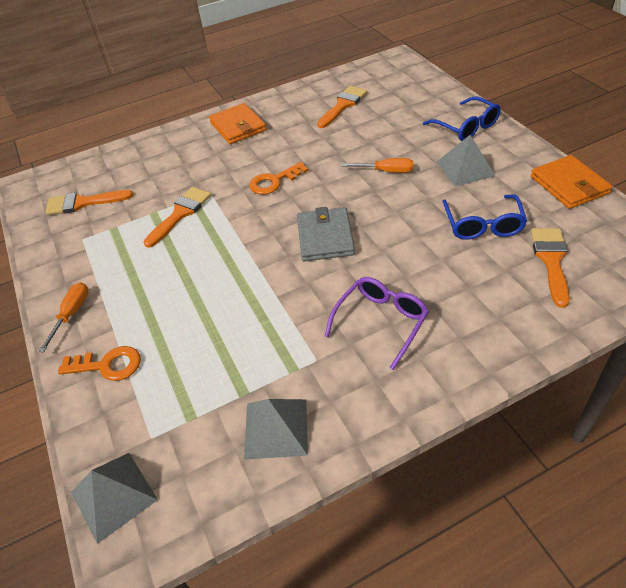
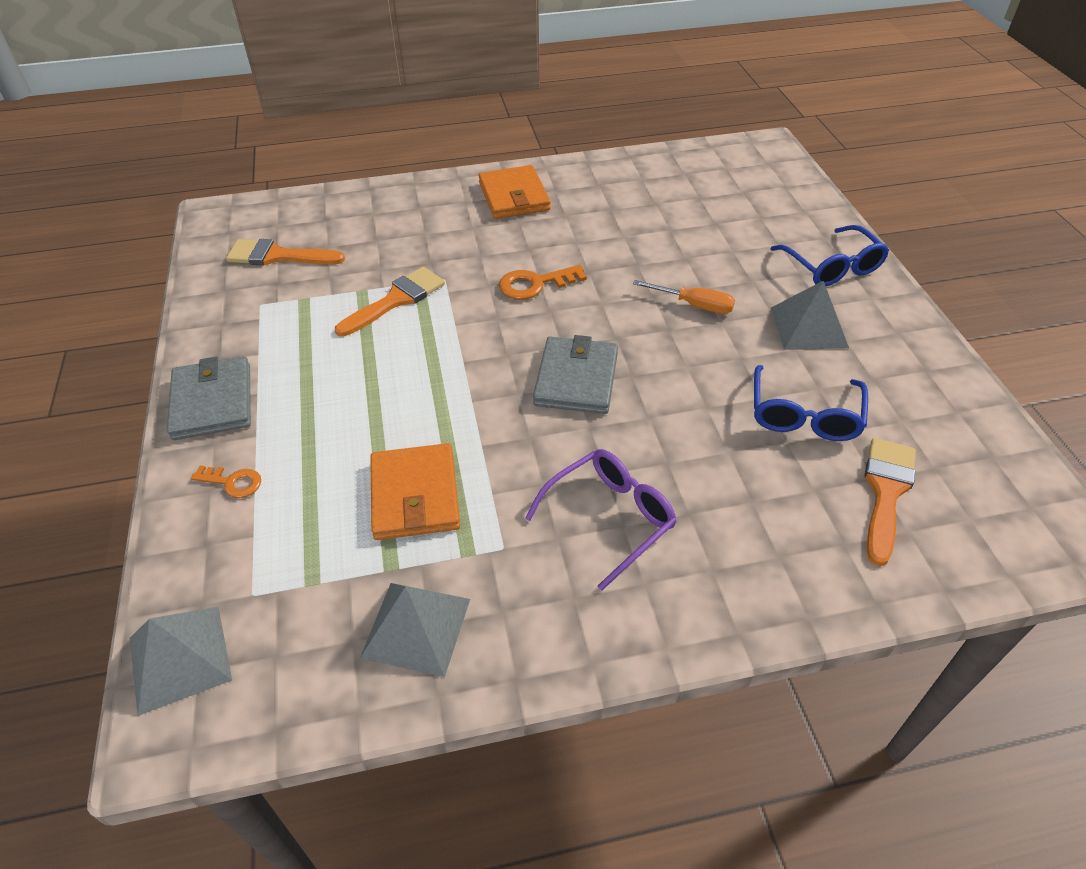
camera: 10 degrees right, 0 degrees up
orange screwdriver [38,282,89,353] -> grey wallet [167,356,251,440]
orange key [58,346,141,381] -> orange key [191,465,261,498], size x0.64
orange brush [317,86,367,128] -> none
orange wallet [531,155,613,209] -> orange wallet moved to [370,443,460,540]

